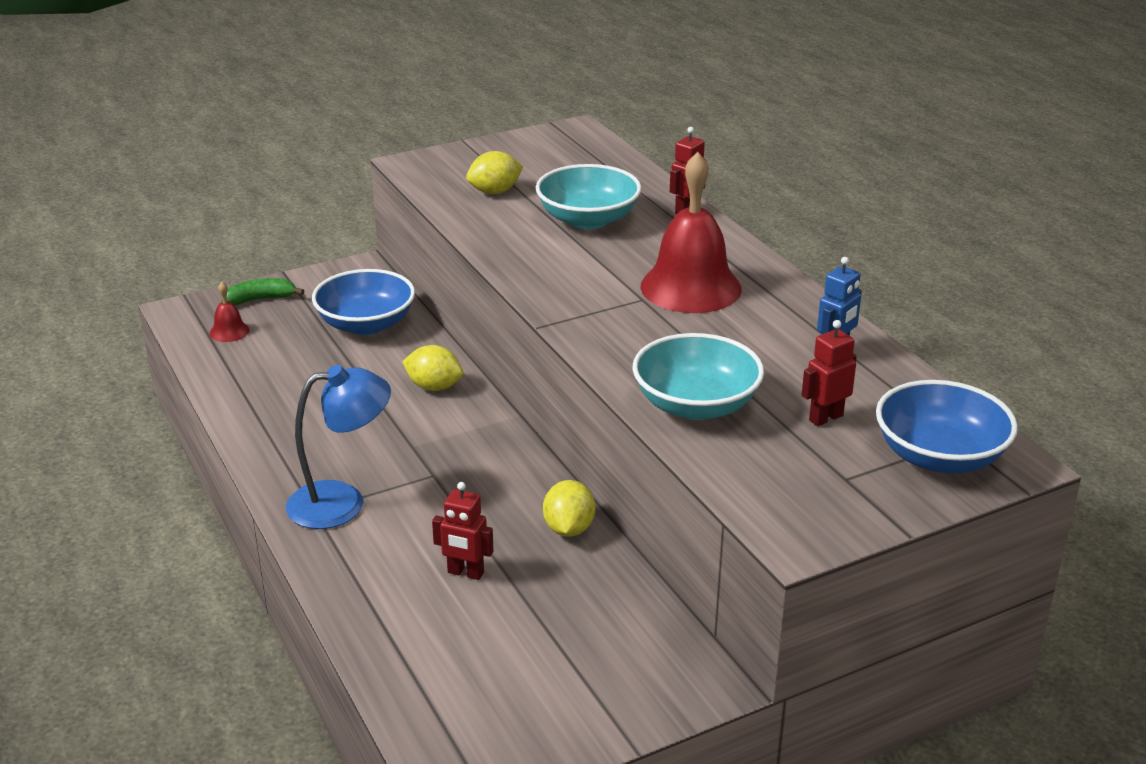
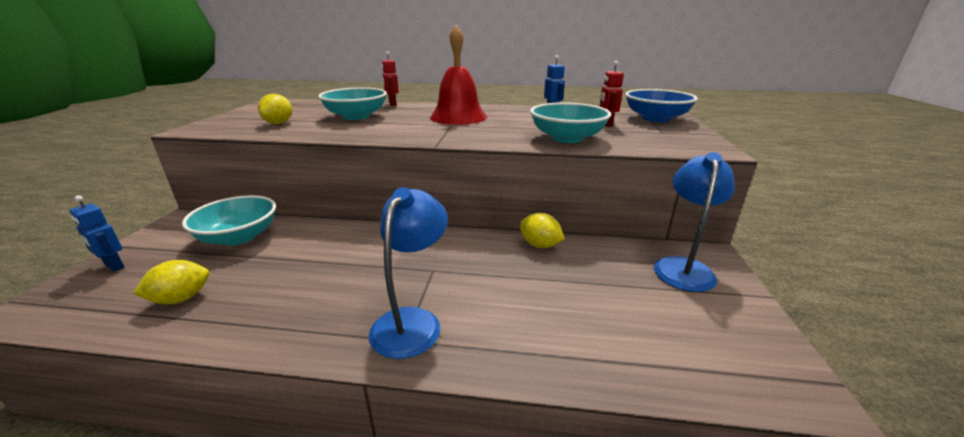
camera: 55 degrees left, 5 degrees down
red bell [209,282,250,342] -> none
green banana [221,278,304,305] -> blue robot [69,195,125,272]
blue bowl [312,269,415,335] -> turquoise bowl [182,195,276,246]
yellow lemon [402,345,463,391] -> yellow lemon moved to [133,260,209,304]
red robot [432,482,494,580] -> none
none -> blue lamp [654,152,735,292]

